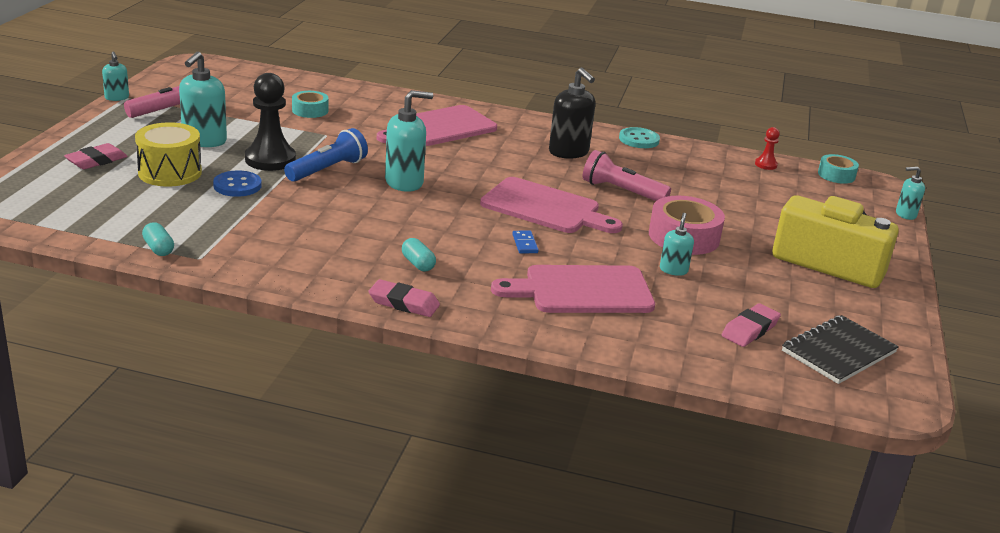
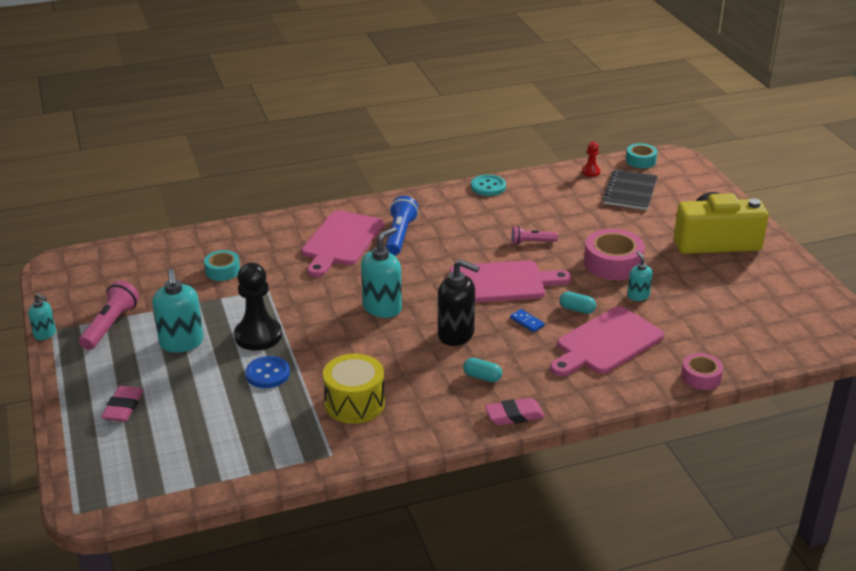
camera: 30 degrees left, 5 degrees up
yellow drum [135,122,202,187] -> yellow drum moved to [323,354,385,424]
turquoise capsule [142,222,174,256] -> turquoise capsule moved to [559,292,596,314]
blue flashlight [284,128,368,182] -> blue flashlight moved to [385,196,419,256]
black soap dispenser [549,68,595,159] -> black soap dispenser moved to [438,259,480,346]
pink flashlight [583,150,671,201] -> pink flashlight [511,226,558,245], size x0.62
pink eraser [721,303,781,347] -> none
black notebook [782,315,899,384] -> black notebook moved to [602,169,658,210]
turquoise soap dispenser [896,167,925,220] -> none
none -> pink tape [681,353,723,390]

